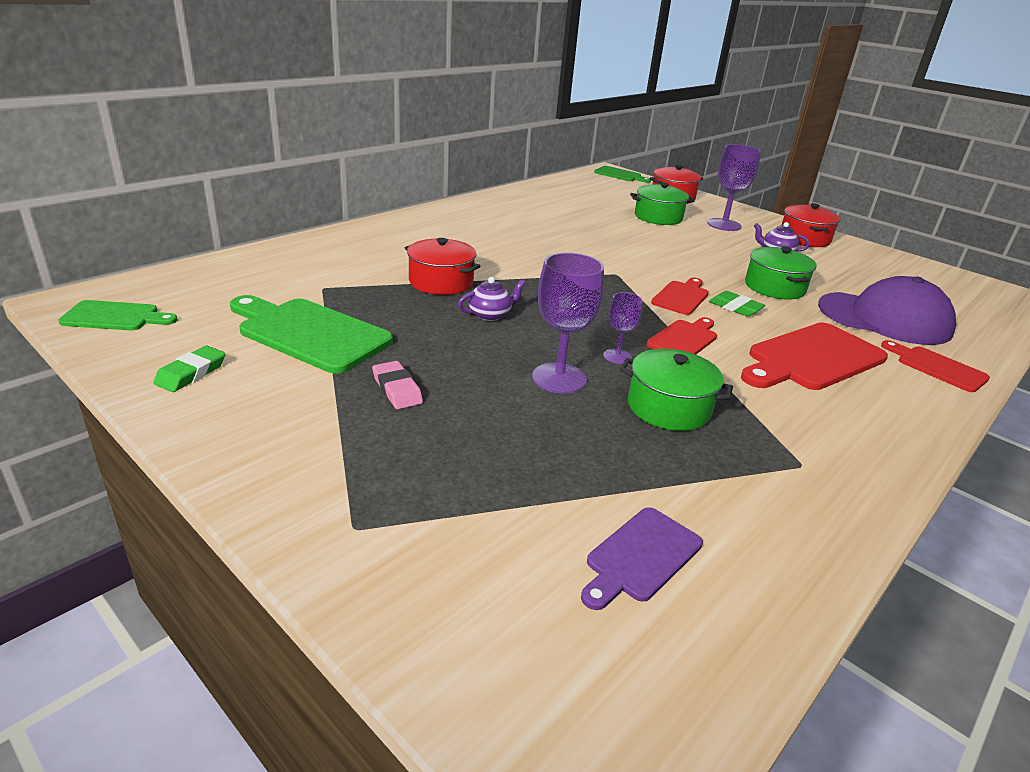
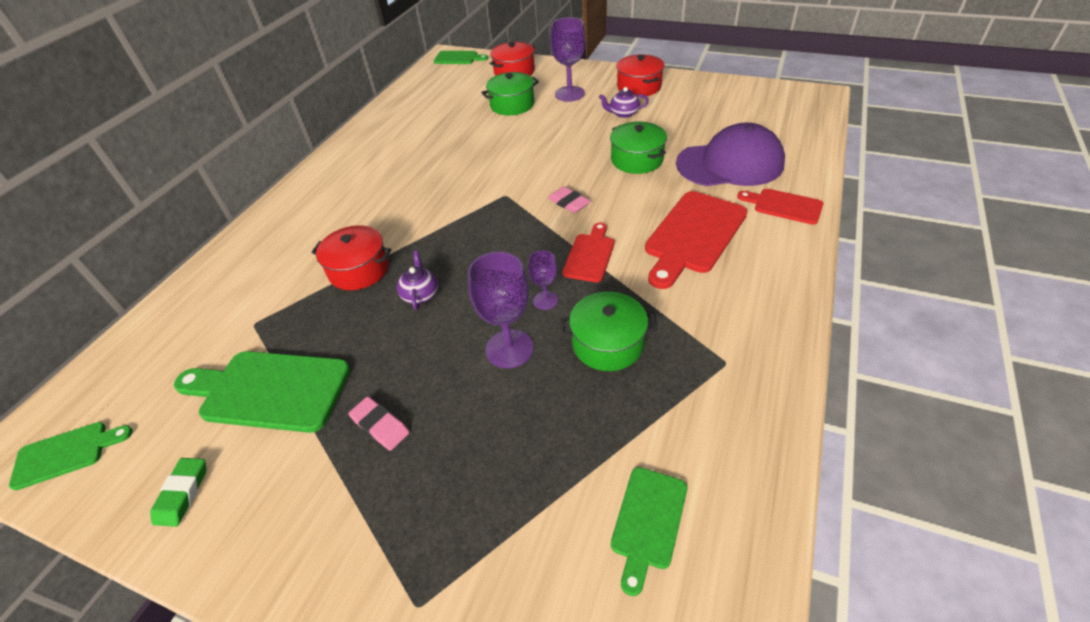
camera: 15 degrees left, 15 degrees up
purple teapot [458,277,526,321] -> purple teapot turned 45 degrees counterclockwise [397,251,438,310]
purple cutting board [581,507,703,610] -> green cutting board [611,467,687,596]
red cutting board [651,278,709,315] -> pink eraser [548,186,591,213]
green eraser [709,291,766,317] -> none

